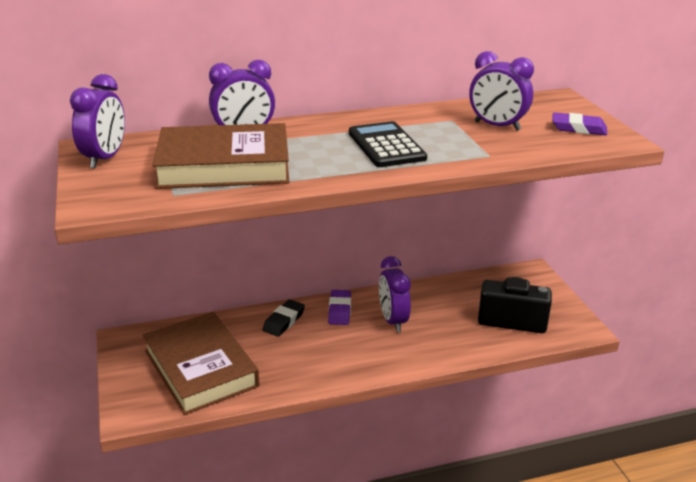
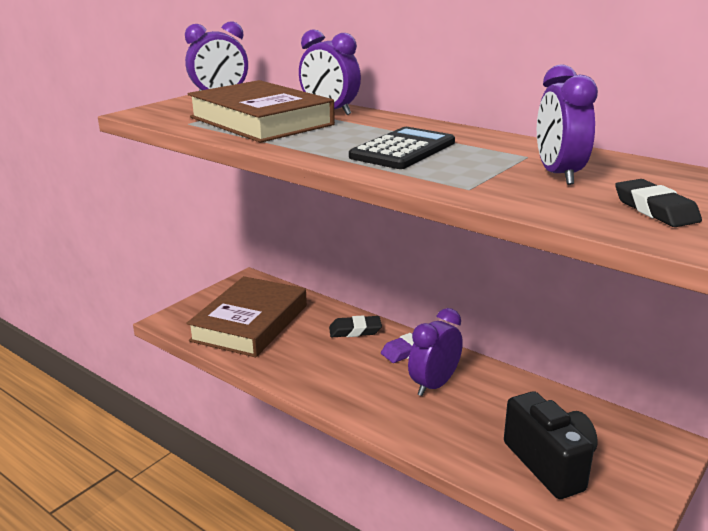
camera: 55 degrees right, 5 degrees down
purple eraser [552,112,607,135] -> black eraser [615,179,702,227]

